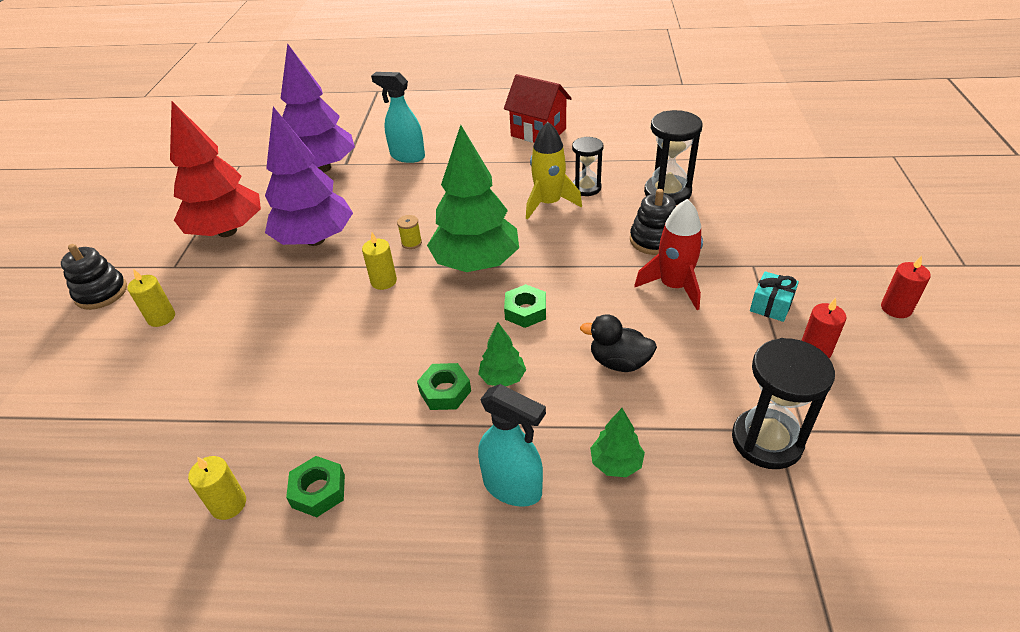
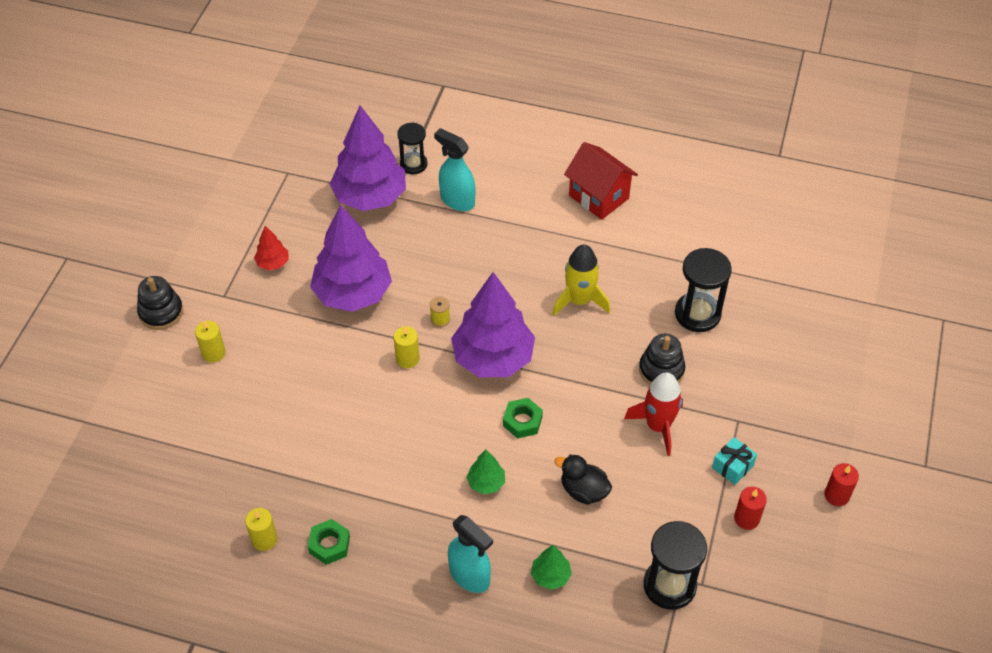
camera: 10 degrees right, 10 degrees up
red tree [170,101,261,237] -> red tree [254,226,288,270], size x0.44
green nut [417,363,471,410] -> none
green tree [427,125,519,272] -> purple tree [451,272,535,377]
black hourglass [572,137,604,196] -> black hourglass moved to [397,122,427,174]

